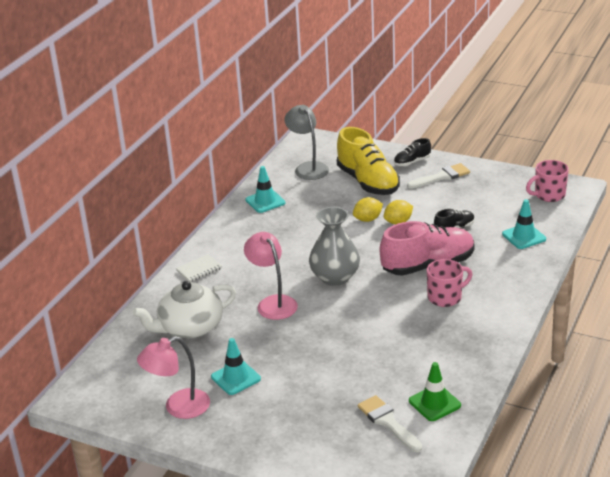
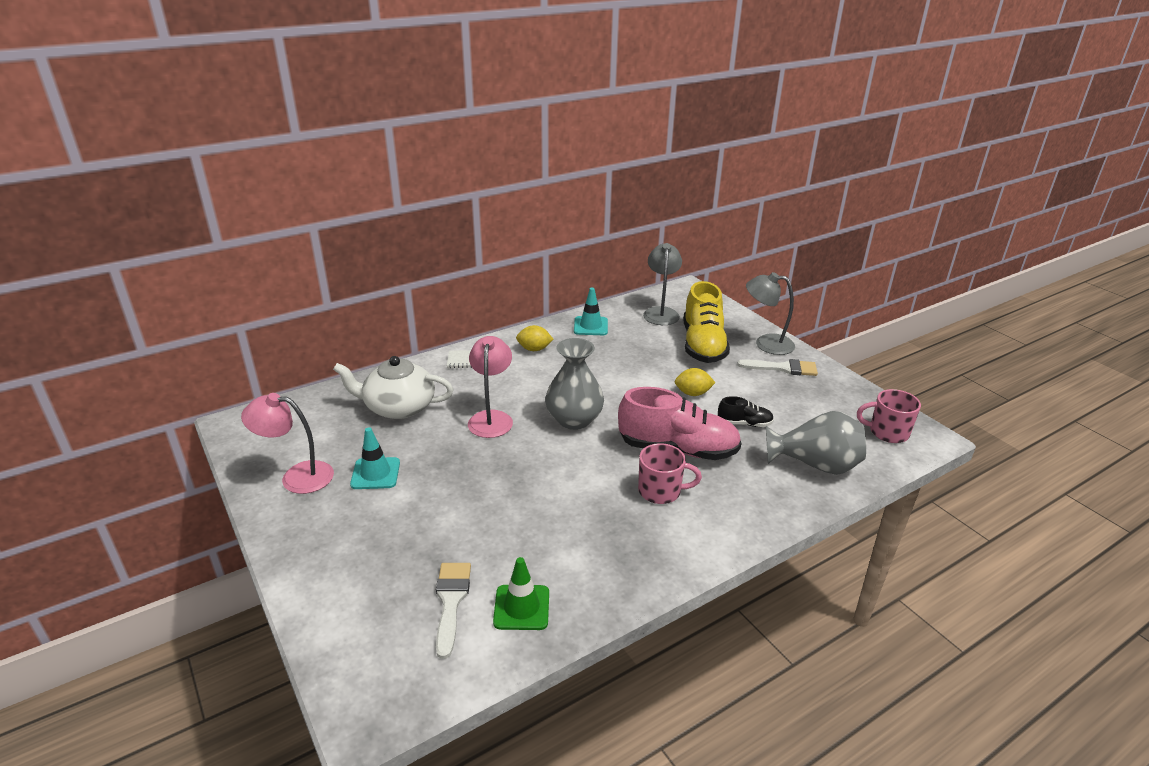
camera: 30 degrees right, 0 degrees up
yellow lemon [353,197,383,222] -> yellow lemon moved to [516,325,553,351]
black shoe [394,138,431,166] -> grey lamp [746,272,795,355]
turquoise traffic cone [502,199,546,249] -> grey vase [766,411,866,475]

